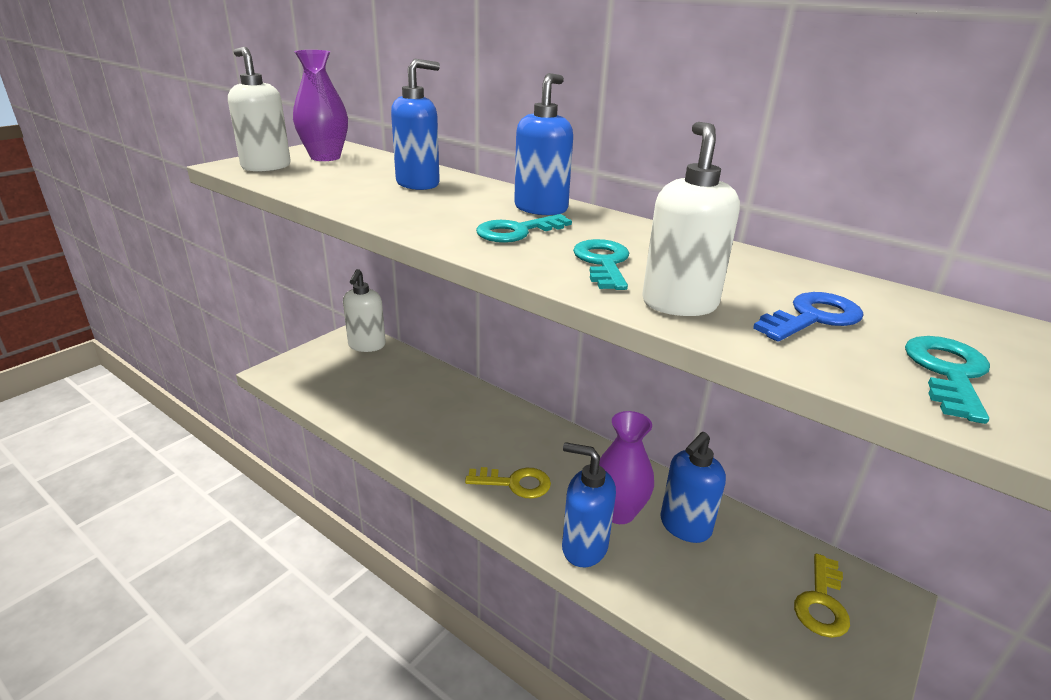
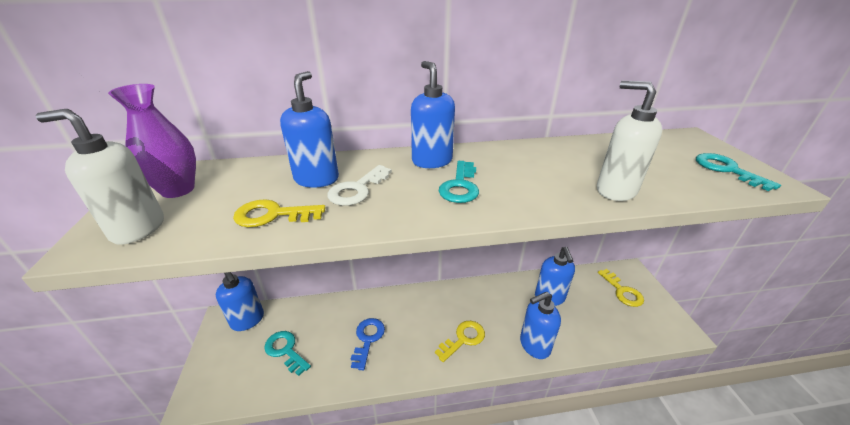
camera: 45 degrees left, 5 degrees up
white soap dispenser [343,269,386,352] -> blue soap dispenser [216,272,264,331]
turquoise key [573,239,629,290] -> turquoise key moved to [264,331,311,376]
purple vase [599,411,654,524] -> none
blue key [753,292,864,342] -> blue key moved to [351,318,385,370]
none -> yellow key [233,199,326,227]
none -> white key [327,165,392,206]

